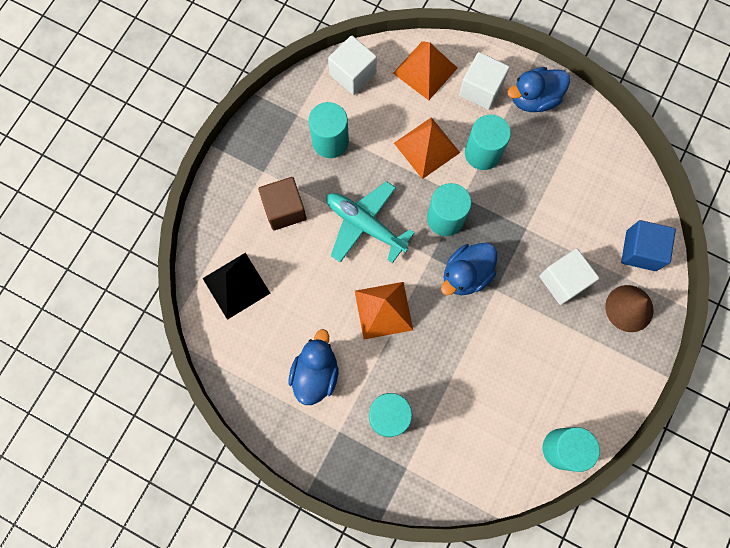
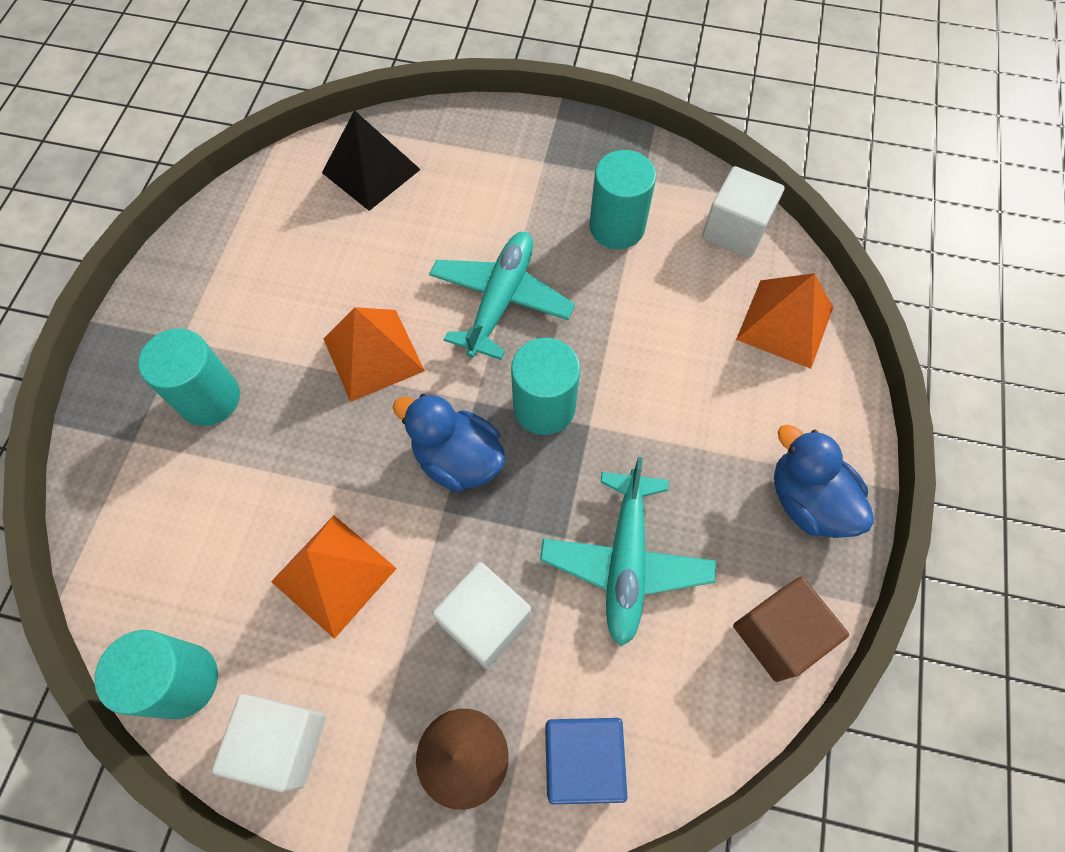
camera: 75 degrees right, 10 degrees down
brown cube [258,177,307,230] -> brown cube moved to [733,577,849,682]
blue duck [289,329,338,405] -> none
orange pyramid [394,117,460,179] -> orange pyramid moved to [271,515,397,639]
white cube [459,52,510,110] -> white cube moved to [212,694,326,792]
turquoise cylinder [465,114,511,170] -> none
none -> turquoise plane [540,457,716,646]

